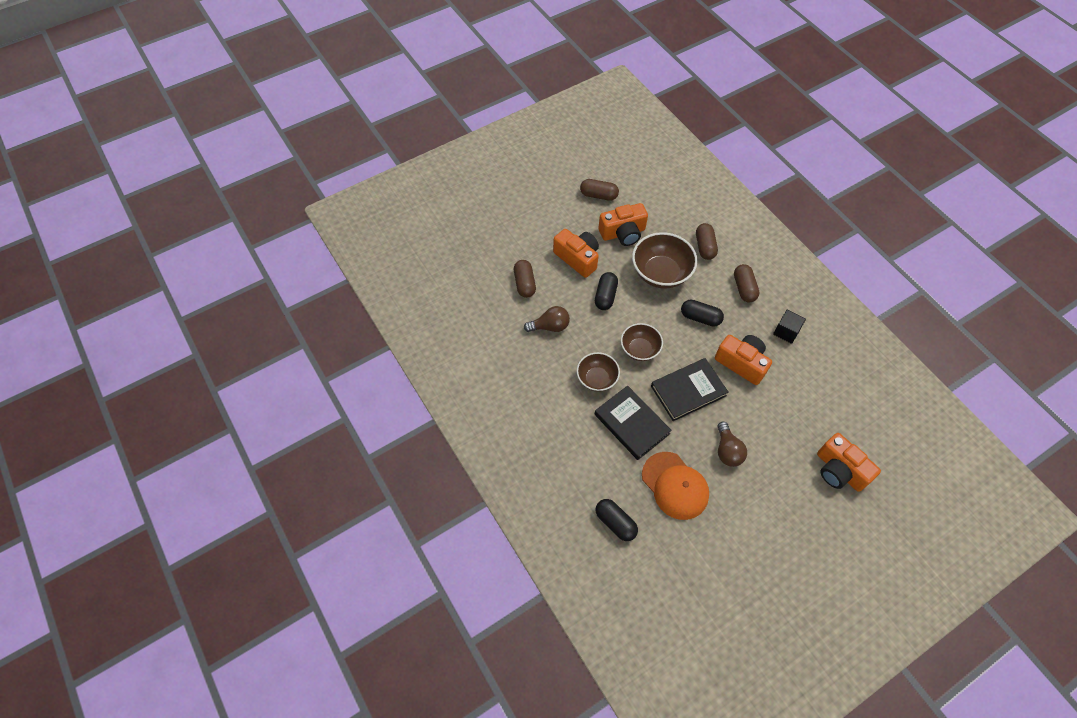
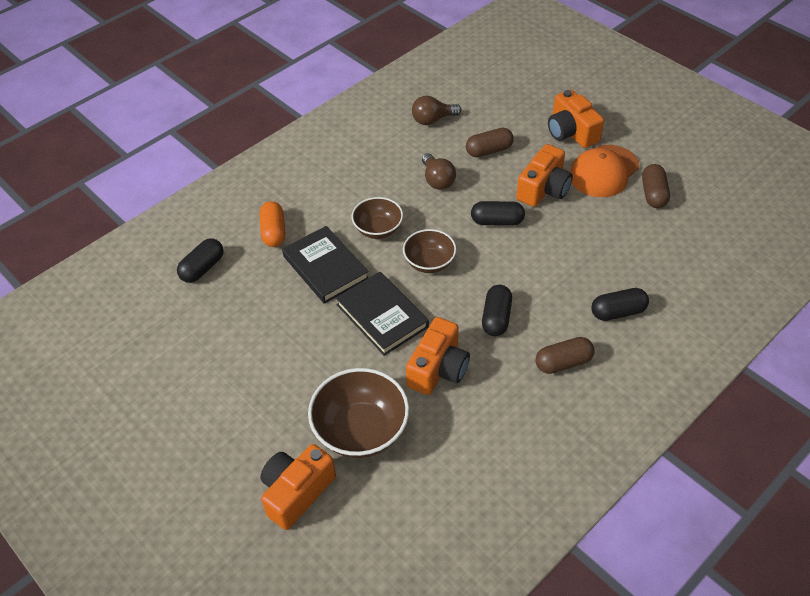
camera: 80 degrees right, 10 degrees down
black book [595,385,672,460] -> black book turned 75 degrees counterclockwise [282,226,369,304]
orange camera [598,203,648,246] -> orange camera moved to [548,89,604,148]
brown bowl [632,232,697,289] -> brown bowl moved to [308,368,409,458]
orange cap [642,452,709,520] -> orange cap moved to [570,145,639,197]
brown capsule [696,223,718,260] -> black capsule [591,288,649,321]
brown light bulb [717,422,747,467] -> brown light bulb moved to [412,96,461,125]
black cube [773,310,806,344] -> none
none -> orange capsule [259,201,285,247]

